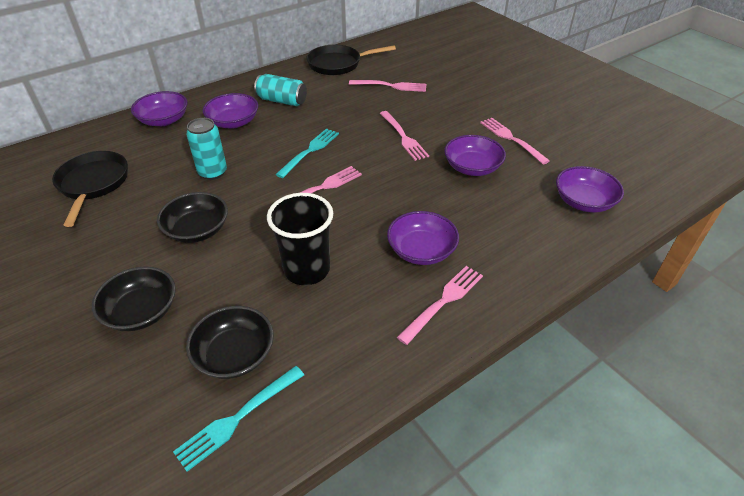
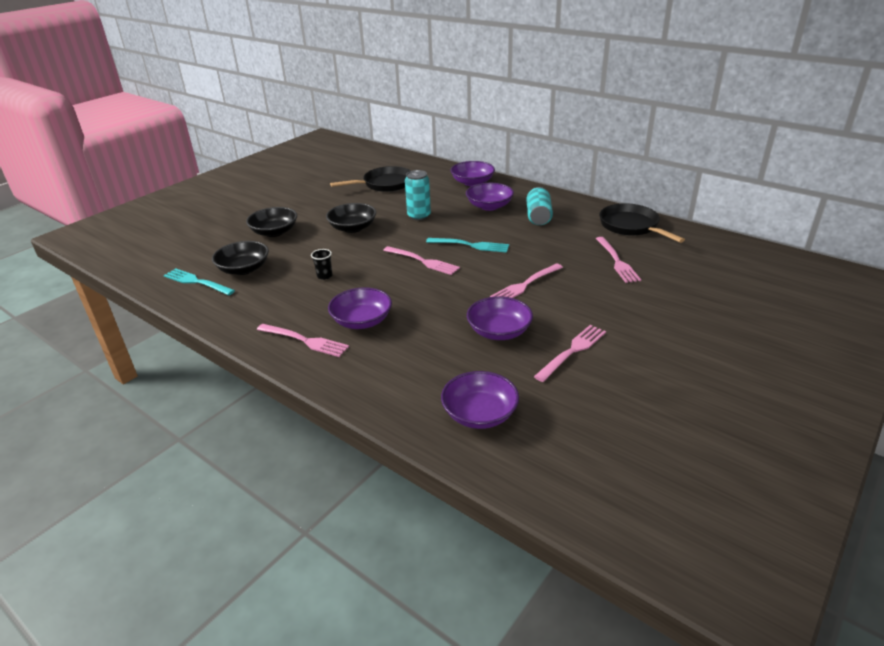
camera: 75 degrees right, 10 degrees down
black cup [267,193,333,285] -> black cup [311,249,333,280], size x0.43

